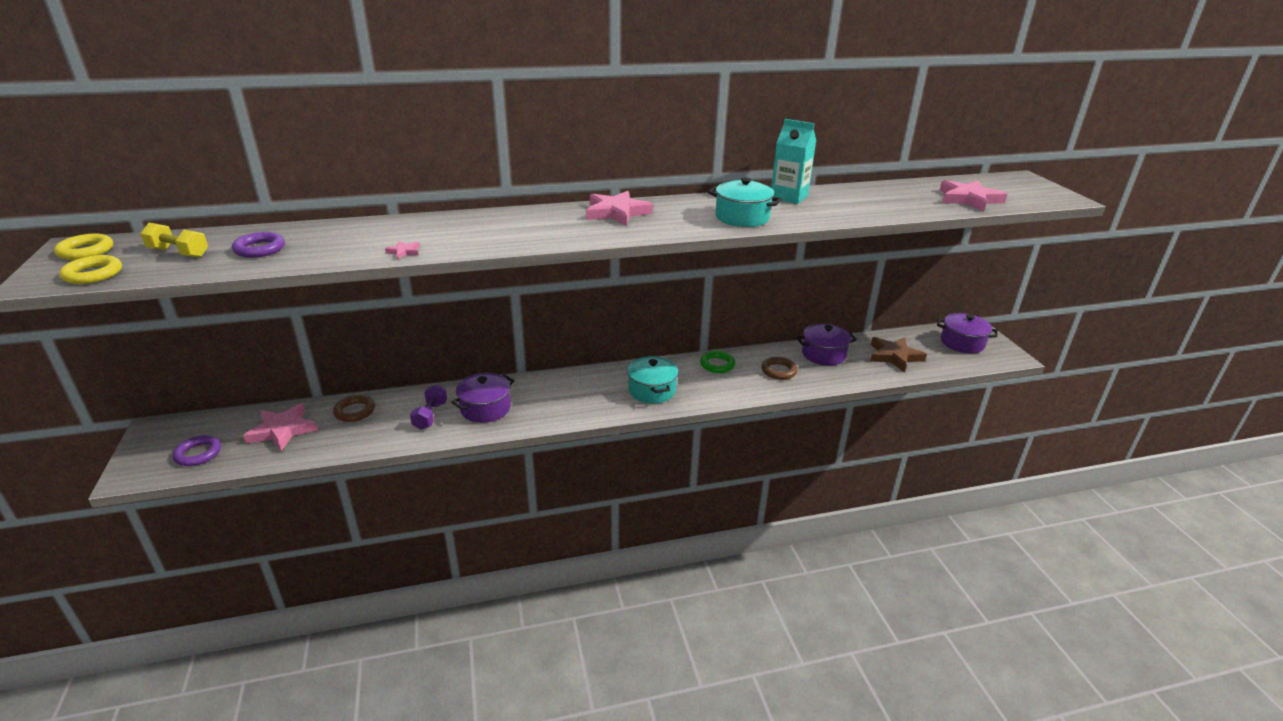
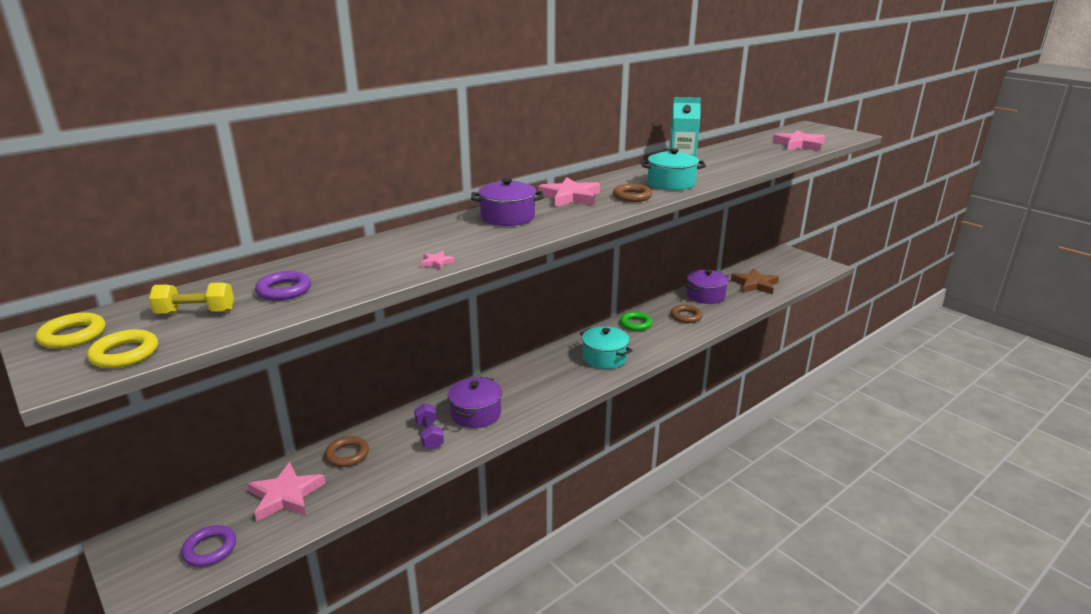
camera: 25 degrees left, 5 degrees down
purple pot [937,313,998,354] -> purple pot moved to [471,178,544,226]
none -> brown ring [613,184,652,202]

